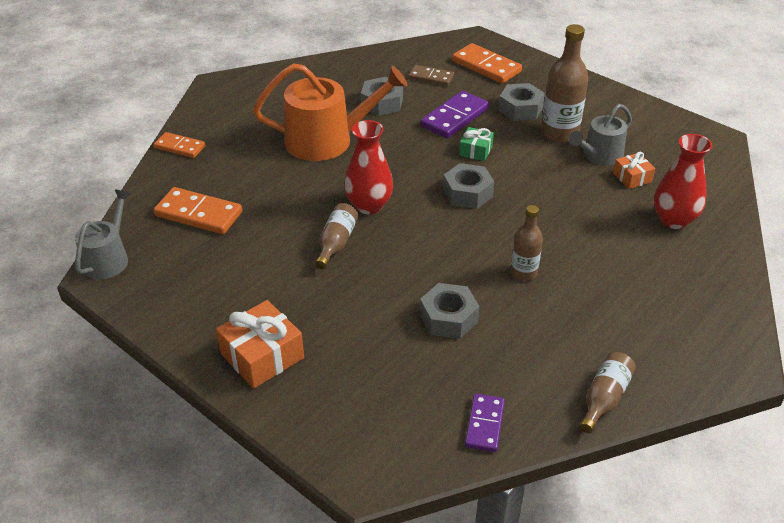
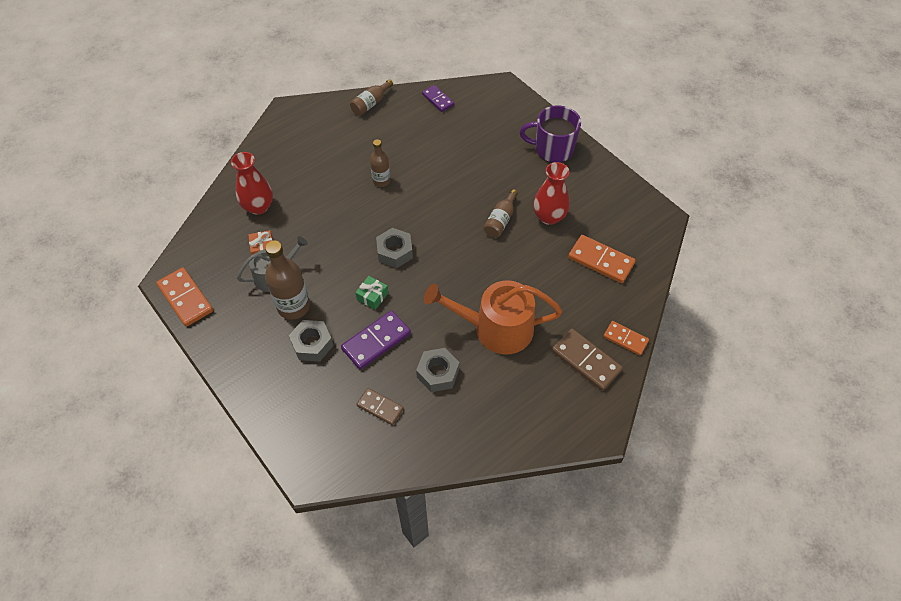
camera: 170 degrees left, 15 degrees up
grey watering can [75,190,131,279] -> none
orange gift [216,300,304,388] -> purple mug [520,106,581,163]
red vase [344,120,393,214] -> red vase moved to [533,162,570,225]
grey nut [420,283,480,339] -> none
orange domino [452,43,522,84] -> orange domino moved to [156,267,213,327]
purple domino [465,394,505,452] -> purple domino turned 60 degrees counterclockwise [422,85,454,112]
none -> brown domino [552,329,623,391]

